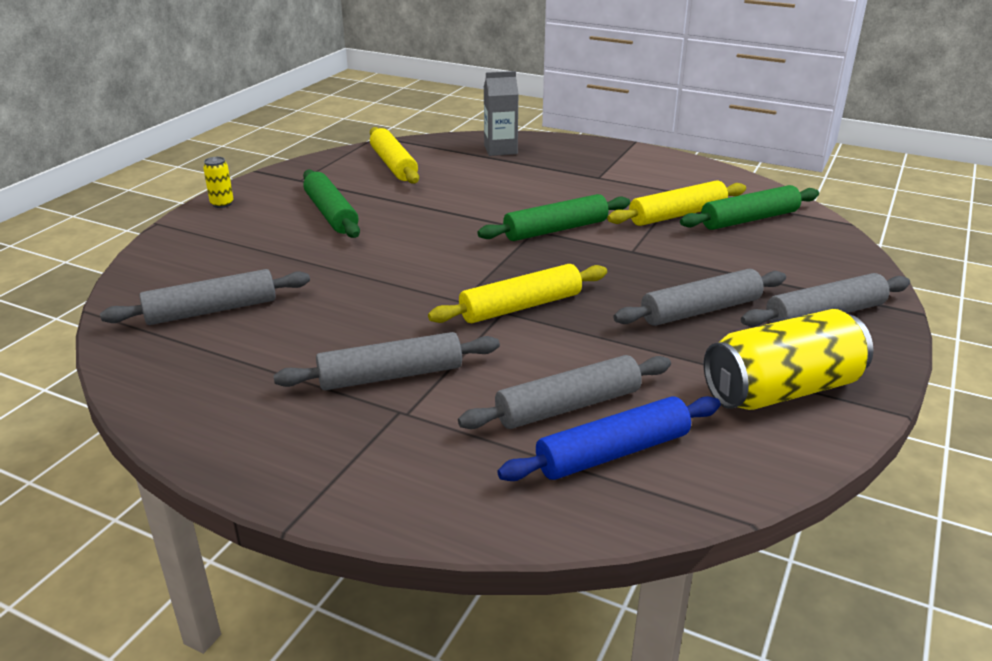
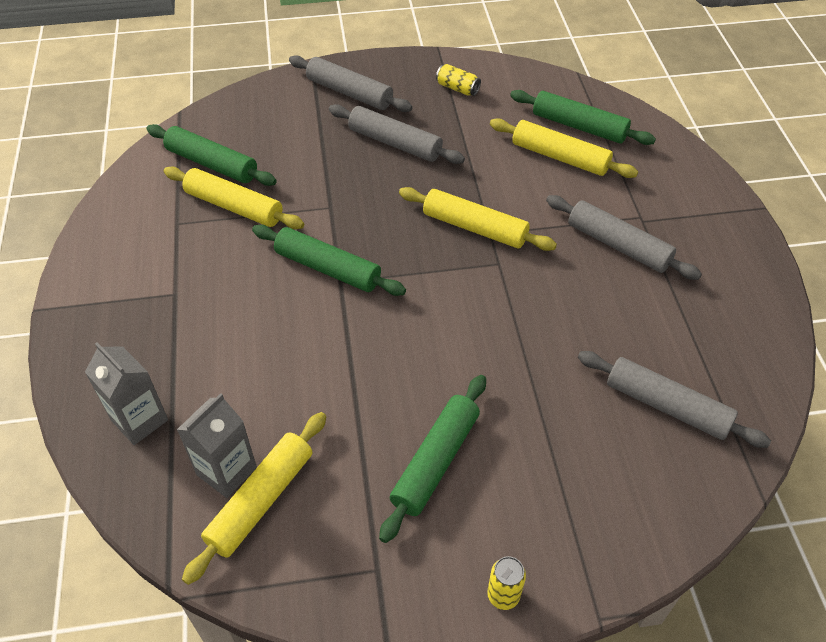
camera: 125 degrees left, 20 degrees up
grey rolling pin [458,355,671,429] -> yellow rolling pin [490,118,638,178]
blue rolling pin [497,396,721,481] -> green rolling pin [510,90,656,145]
yellow can [704,309,873,410] -> yellow can [436,64,481,96], size x0.44
none -> grey carton [177,393,257,498]

